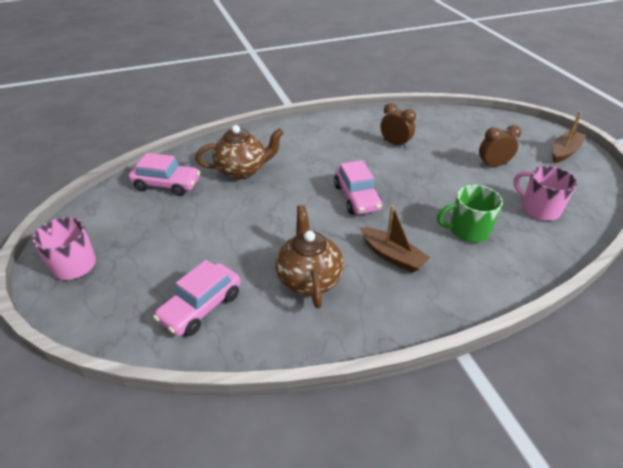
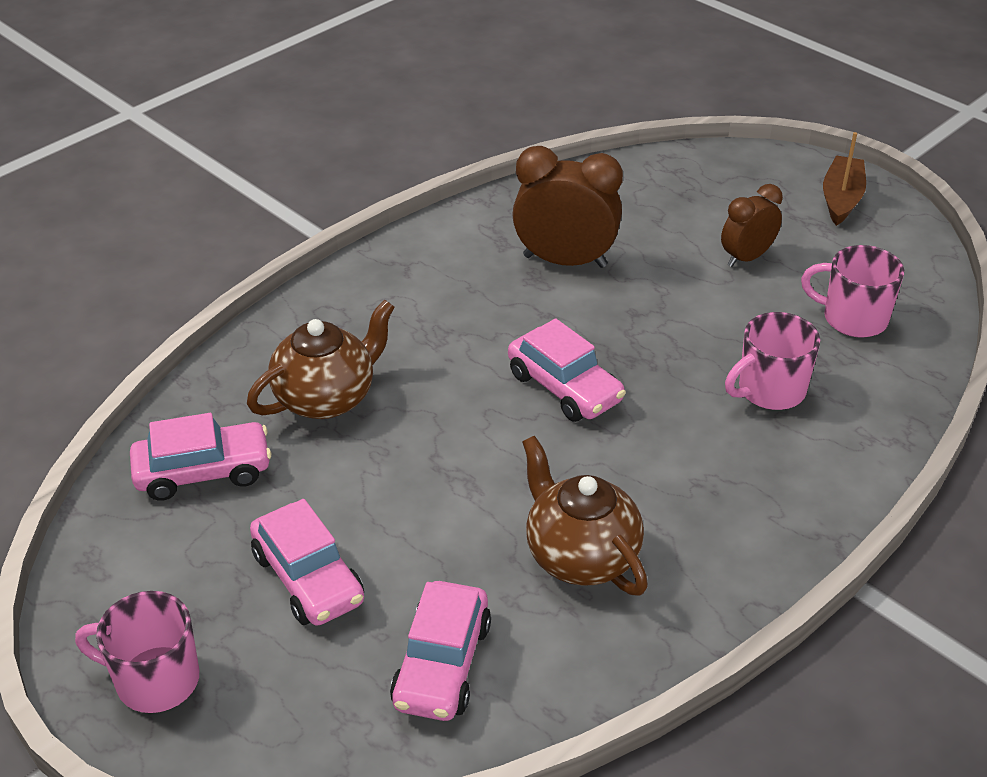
camera: 25 degrees left, 0 degrees up
brown boat [360,205,430,273] -> none
brown clock [380,103,416,148] -> brown clock [512,146,623,268], size x1.62
green mug [437,185,503,242] -> pink mug [725,312,820,410]
none -> pink car [250,499,364,626]

